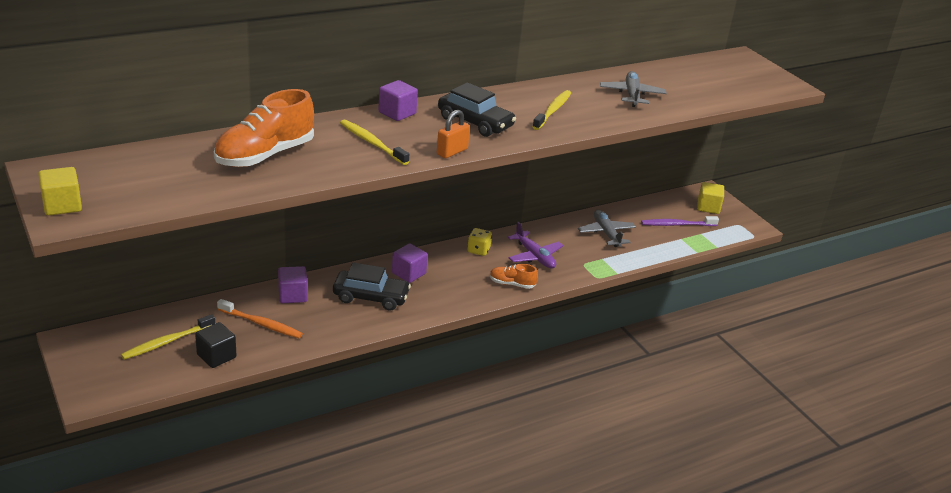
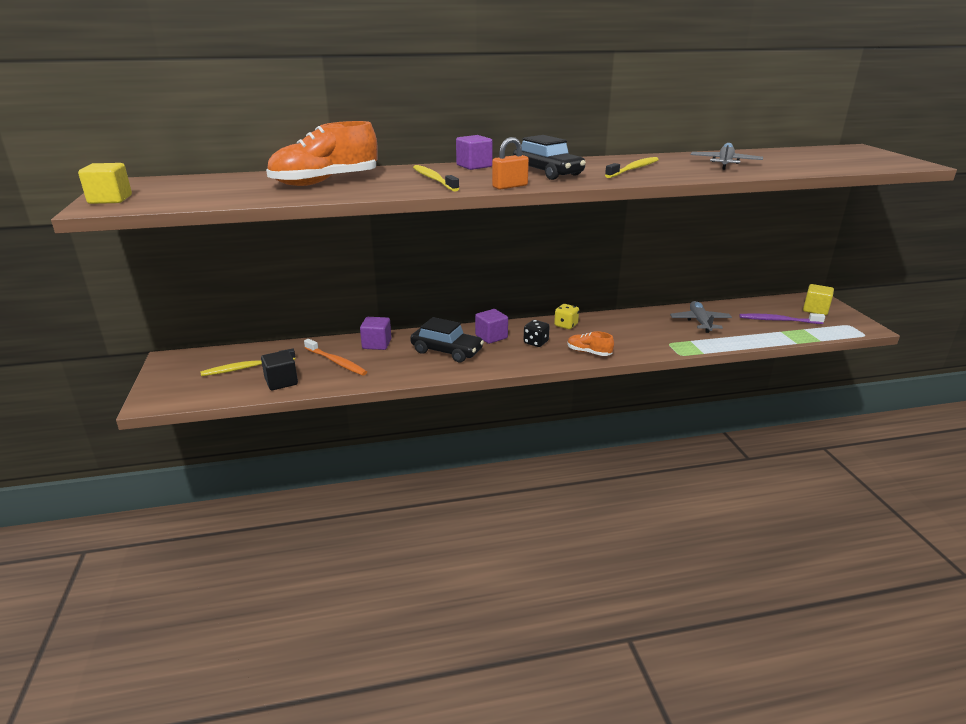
camera: 20 degrees right, 5 degrees down
purple plane [507,222,563,269] -> none
none -> black dice [524,320,550,347]

